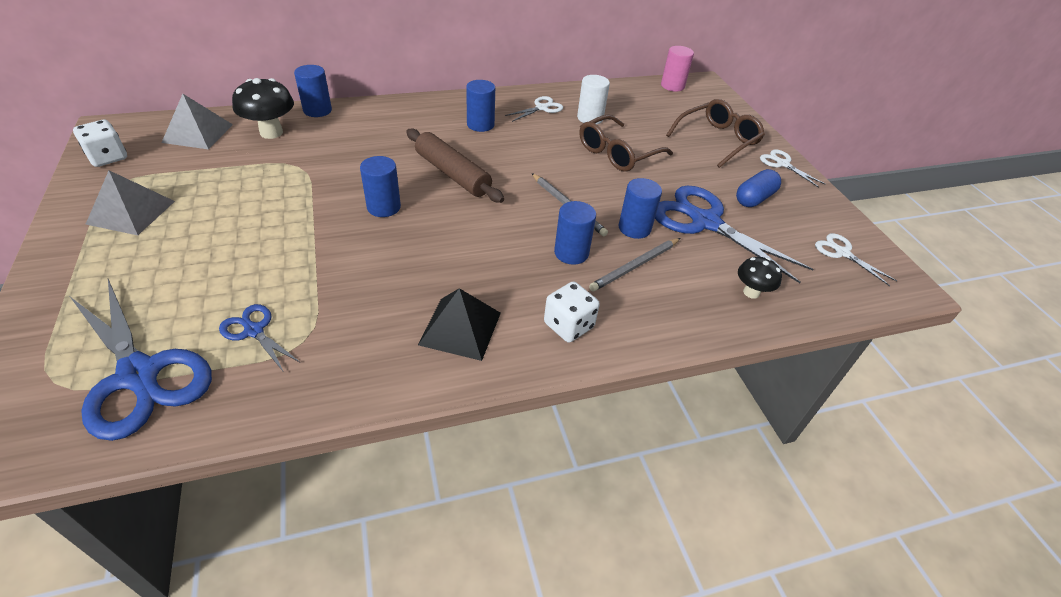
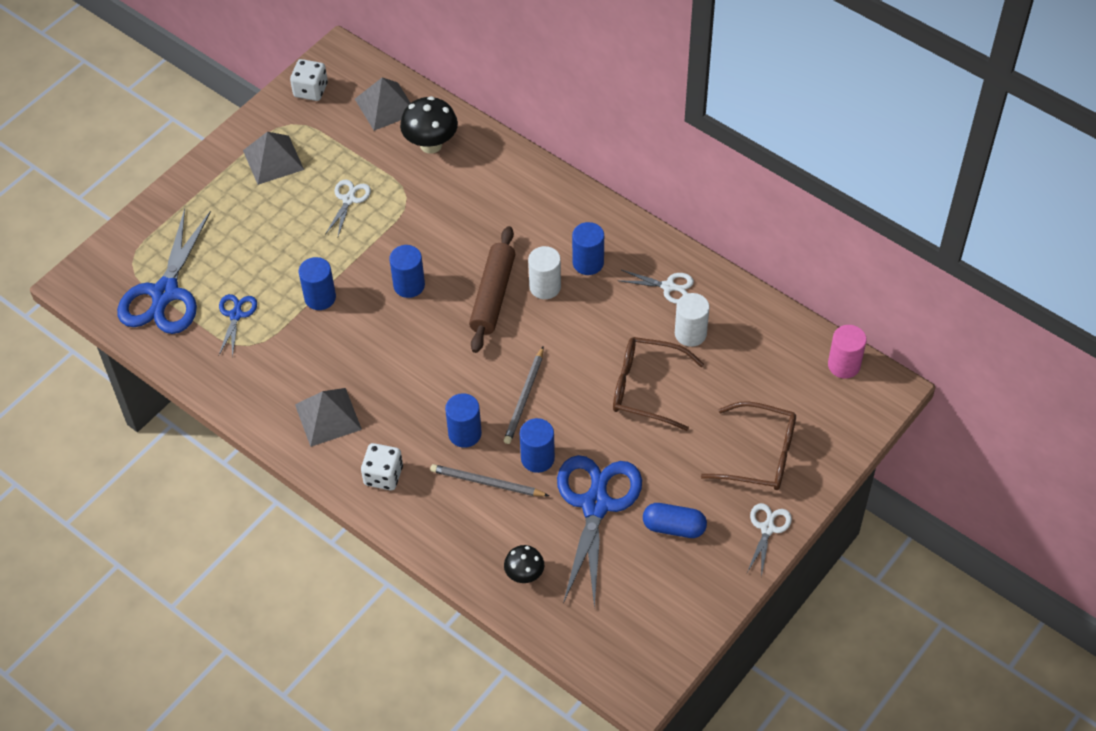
camera: 60 degrees right, 10 degrees up
blue cylinder [294,65,332,117] -> blue cylinder moved to [299,257,336,310]
black pyramid [418,288,501,361] -> grey pyramid [295,388,362,447]
white scissors [815,233,897,286] -> white scissors moved to [325,180,371,236]
none -> white cylinder [528,246,561,299]

